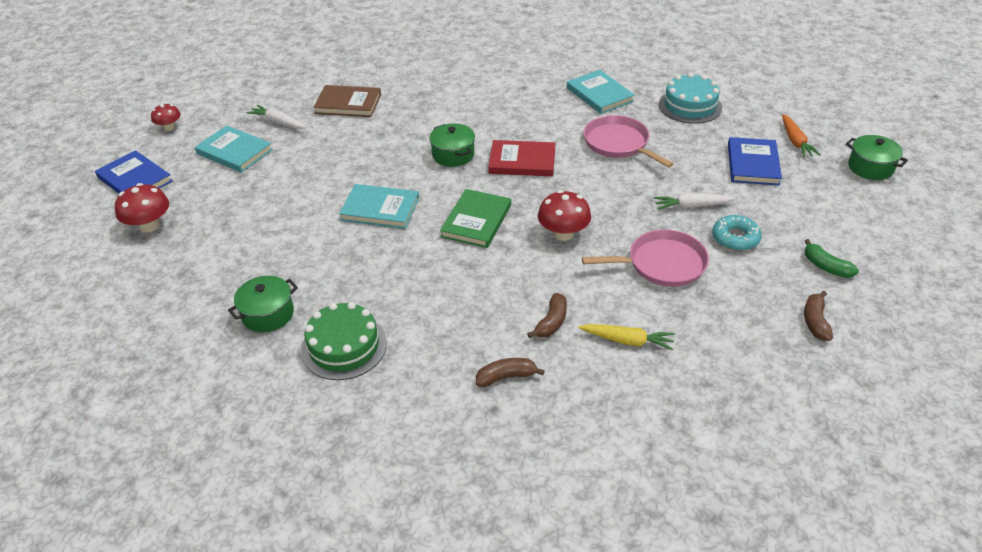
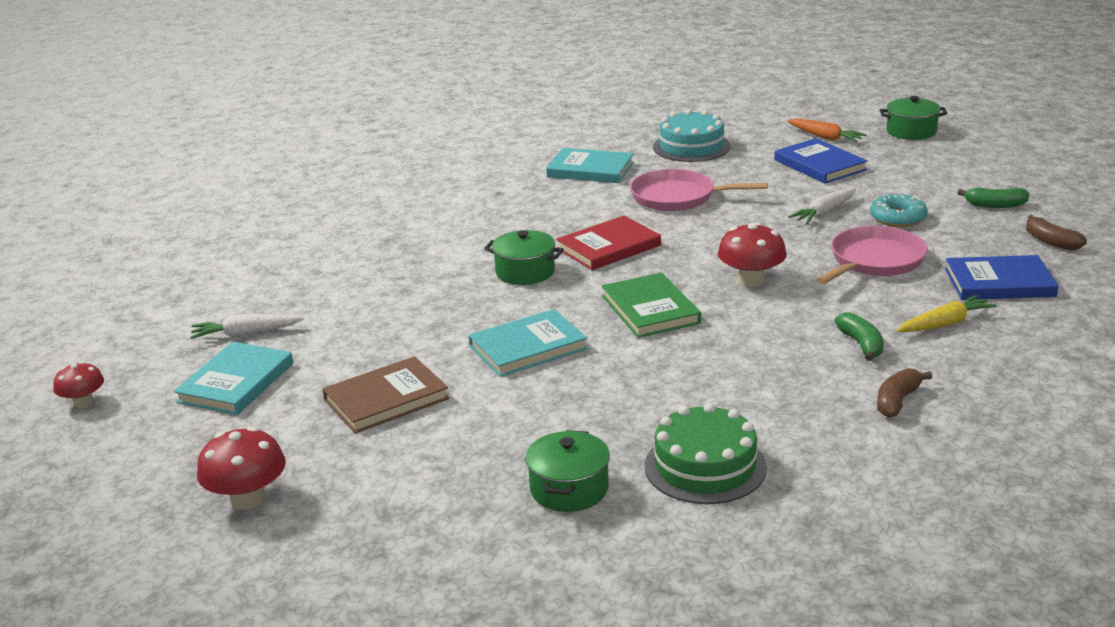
camera: 40 degrees left, 15 degrees down
blue book [95,150,173,194] -> blue book moved to [945,255,1059,300]
turquoise book [195,125,273,173] -> turquoise book turned 60 degrees counterclockwise [174,342,293,415]
brown book [314,85,381,117] -> brown book moved to [322,356,449,433]
brown banana [527,293,567,338] -> green banana [835,312,884,361]

